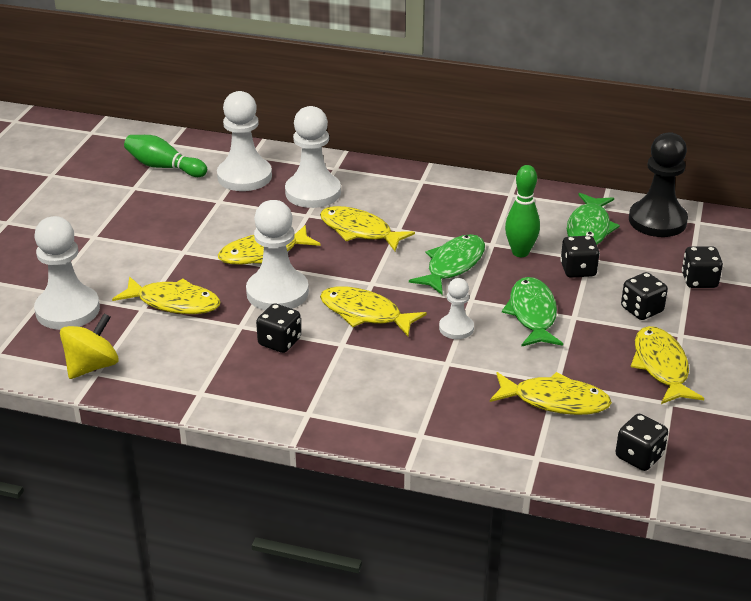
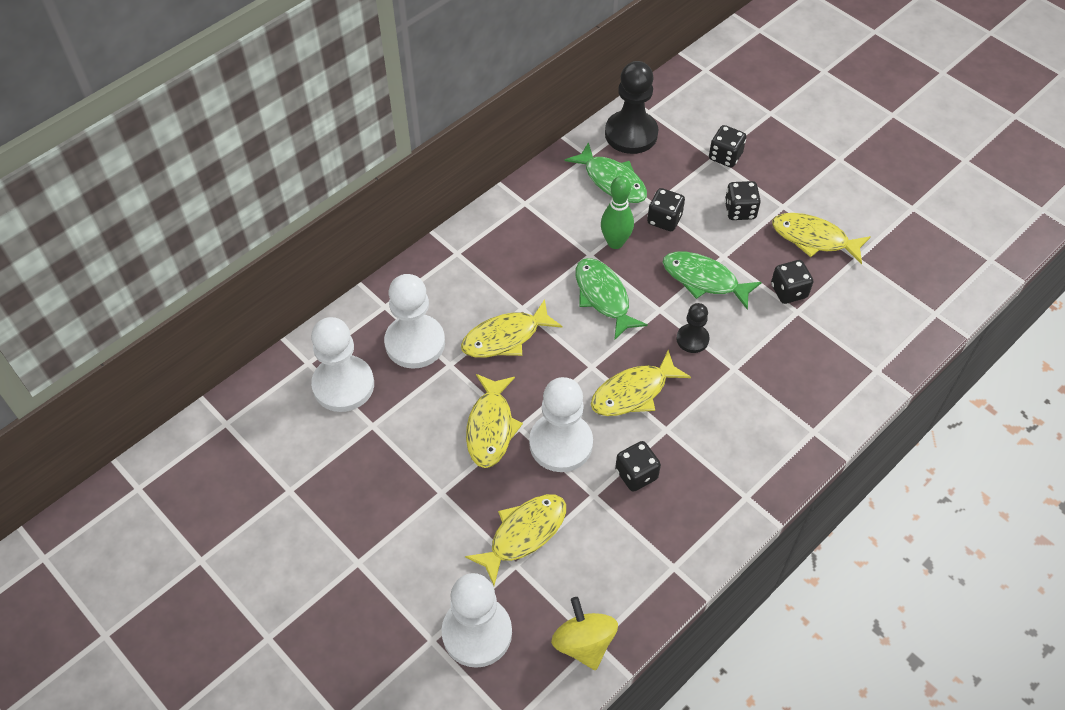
camera: 60 degrees left, 20 degrees up
green bowling pin [124,135,207,177] -> none
white pawn [439,278,474,339] -> black pawn [676,303,709,353]
yellow fish [490,372,612,415] -> none
black dice [615,414,668,471] -> black dice moved to [771,260,813,304]

